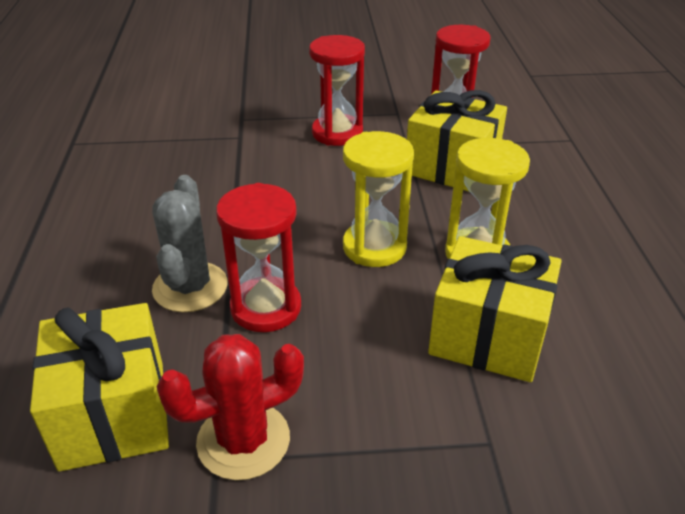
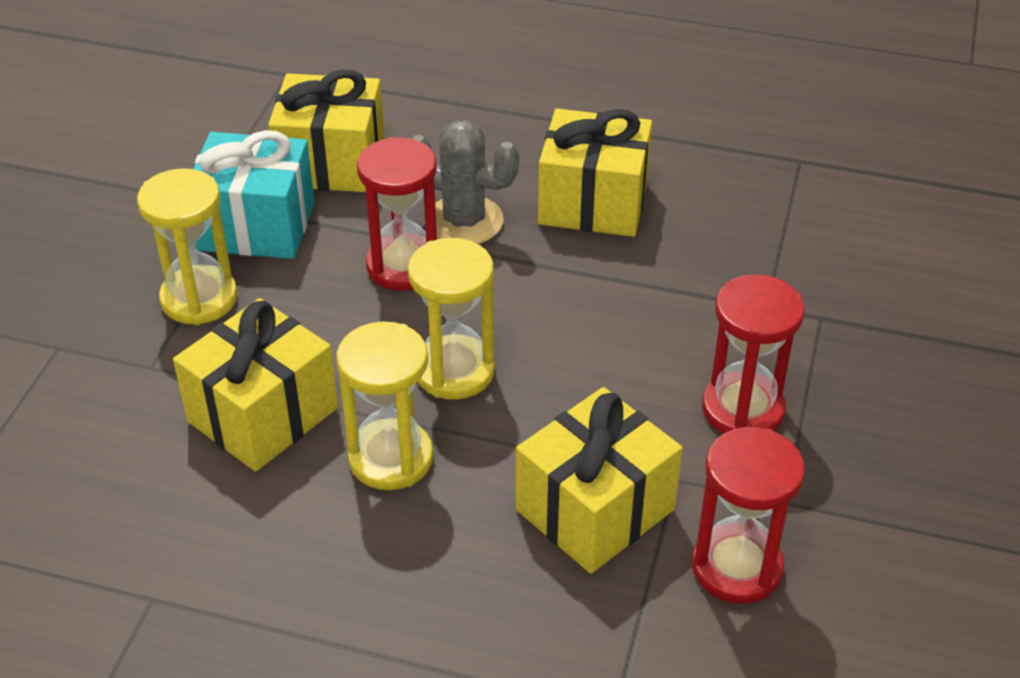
camera: 110 degrees right, 5 degrees up
red cactus [156,334,304,480] -> turquoise gift [193,130,315,259]
none -> yellow hourglass [137,169,238,325]
none -> yellow gift [538,108,652,237]

